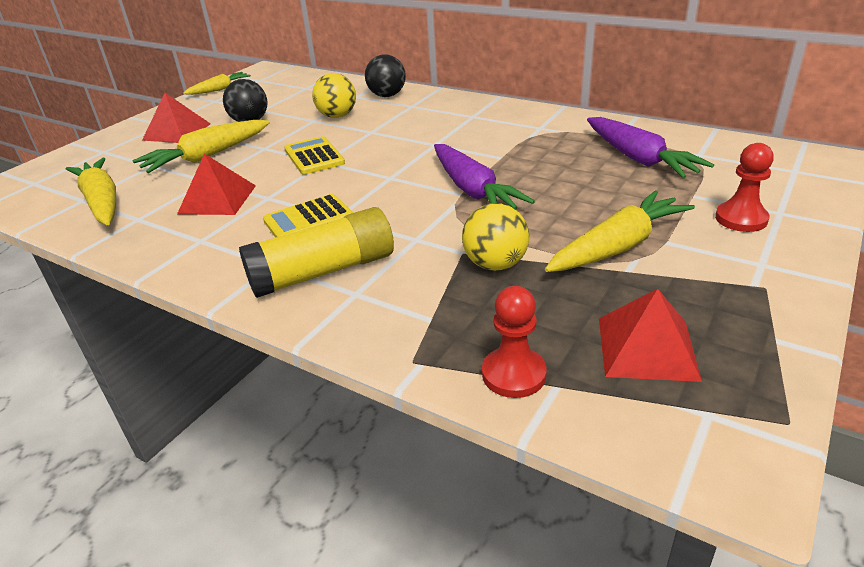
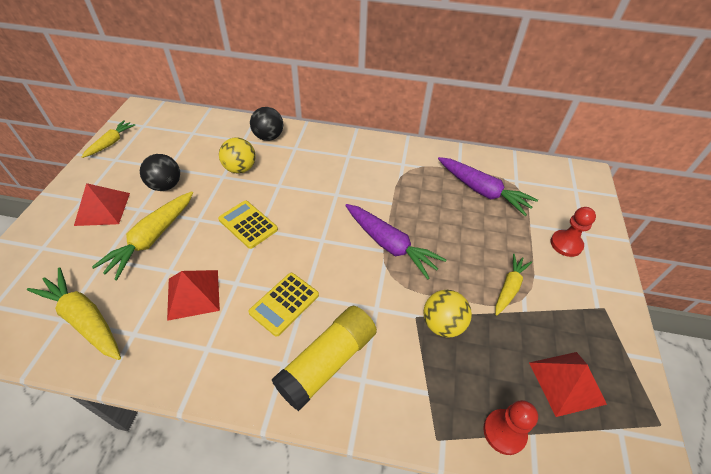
camera: 25 degrees left, 15 degrees up
yellow carrot [545,190,695,272] -> yellow carrot [495,254,532,316], size x0.62

